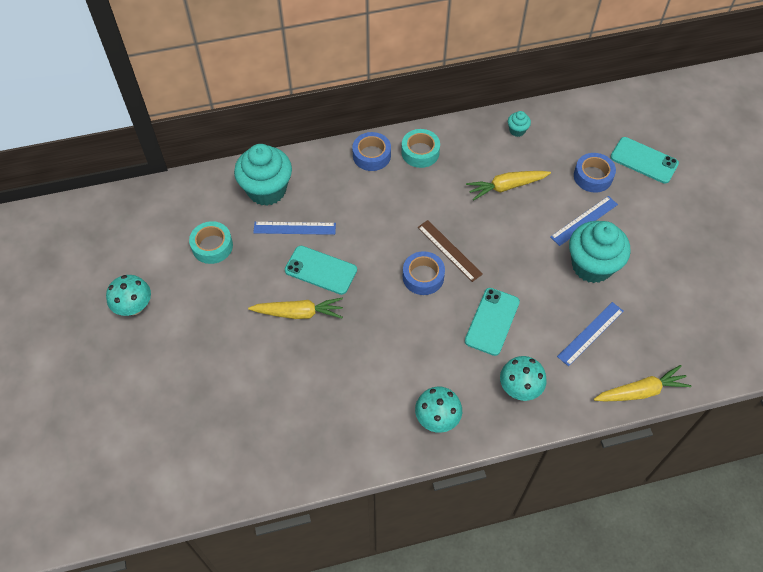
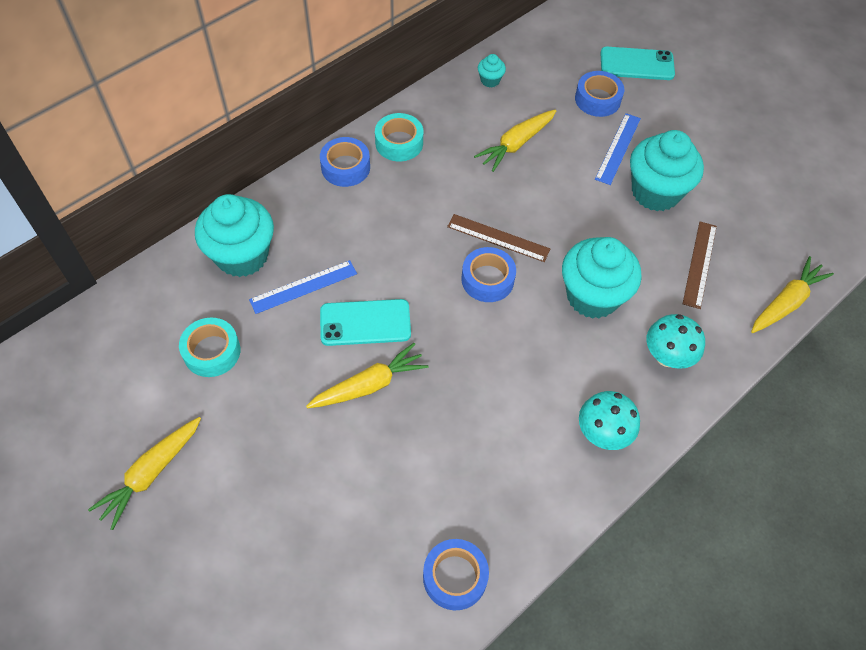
camera: 30 degrees left, 0 degrees up
turquoise mushroom [106,275,151,316] -> yellow carrot [88,417,201,530]
turquoise phone [465,288,520,356] -> turquoise cupcake [562,237,642,319]
blue ruler [557,302,624,366] -> brown ruler [683,222,717,309]
none -> blue tape [423,539,489,610]

